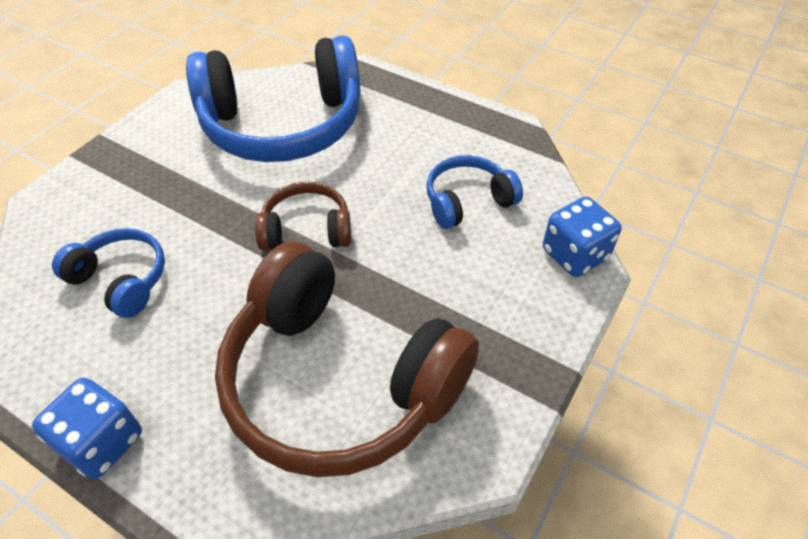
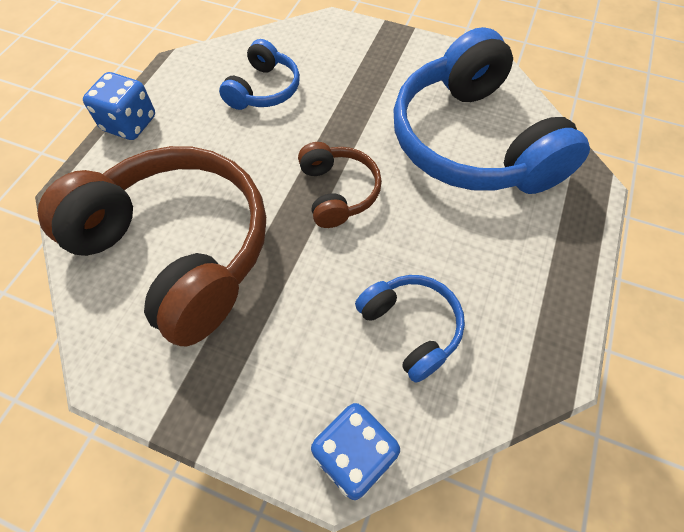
camera: 80 degrees right, 10 degrees up
brown headphones [215,241,479,477] -> brown headphones turned 105 degrees clockwise [38,146,266,346]

